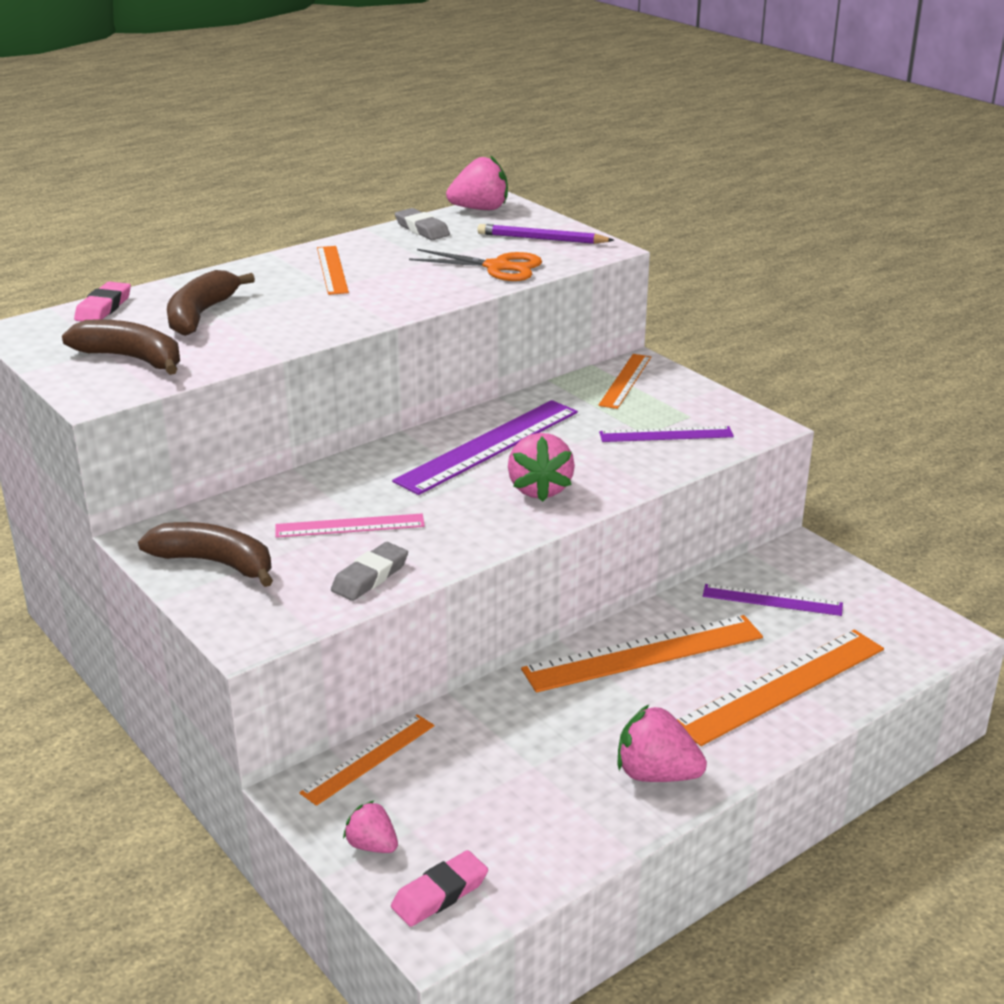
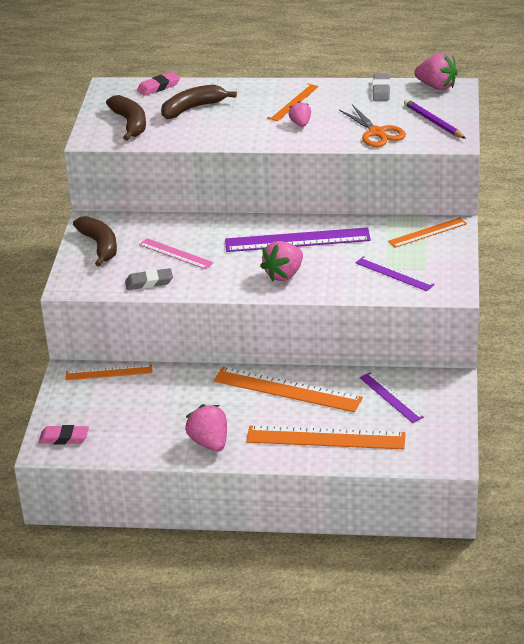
camera: 45 degrees right, 5 degrees up
pink strawberry [343,800,398,853] -> pink strawberry moved to [289,101,311,127]

